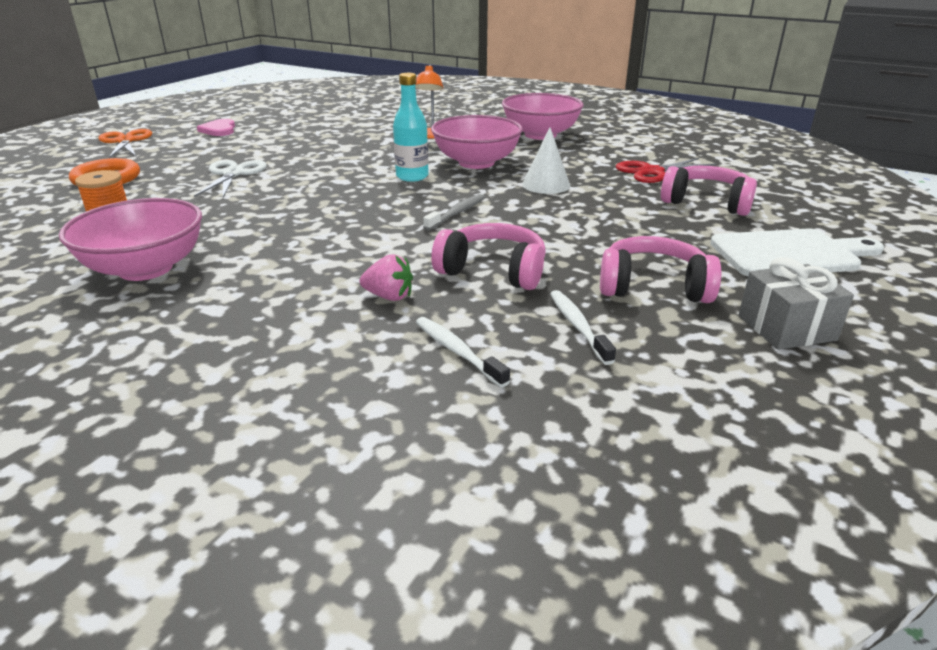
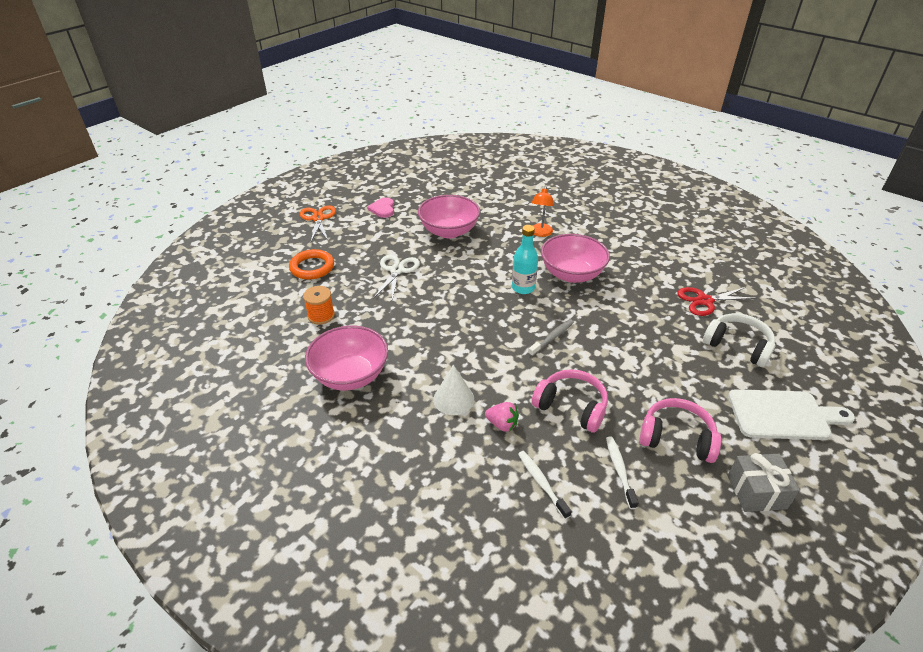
camera: 10 degrees right, 10 degrees up
pink bowl [502,93,583,140] -> pink bowl moved to [418,195,480,238]
white cone [522,127,570,194] -> white cone moved to [433,365,474,415]
pink headphones [661,166,757,216] -> white headphones [703,313,775,367]

